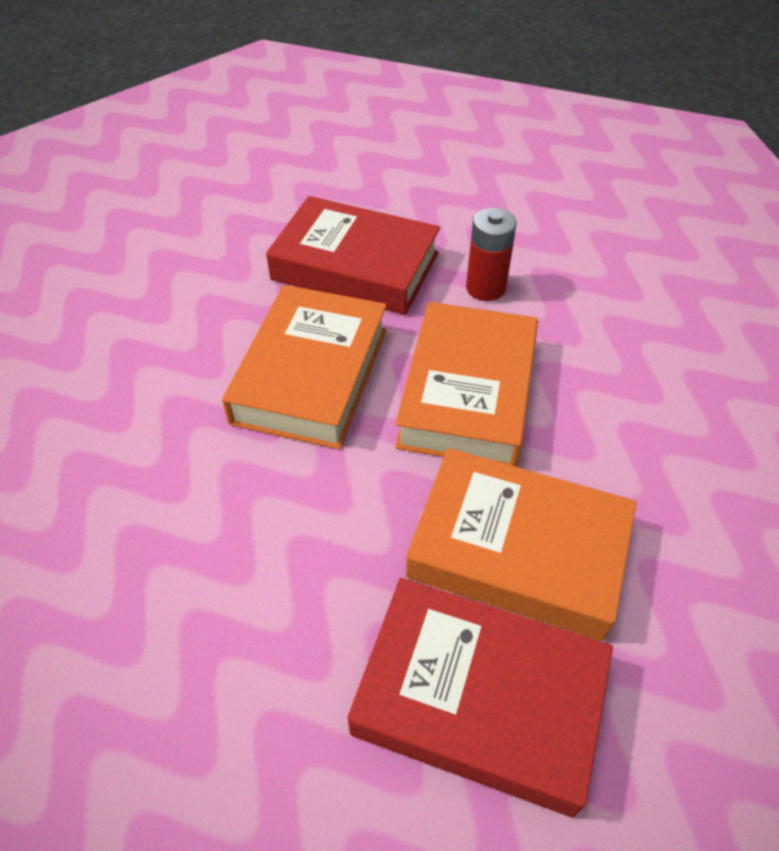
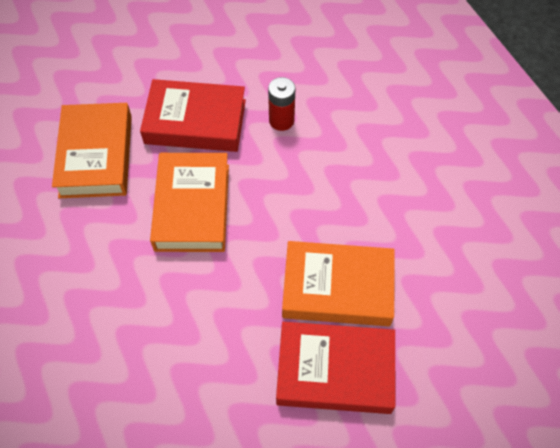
camera: 15 degrees left, 10 degrees up
orange book [395,302,538,467] -> orange book moved to [52,103,132,198]

